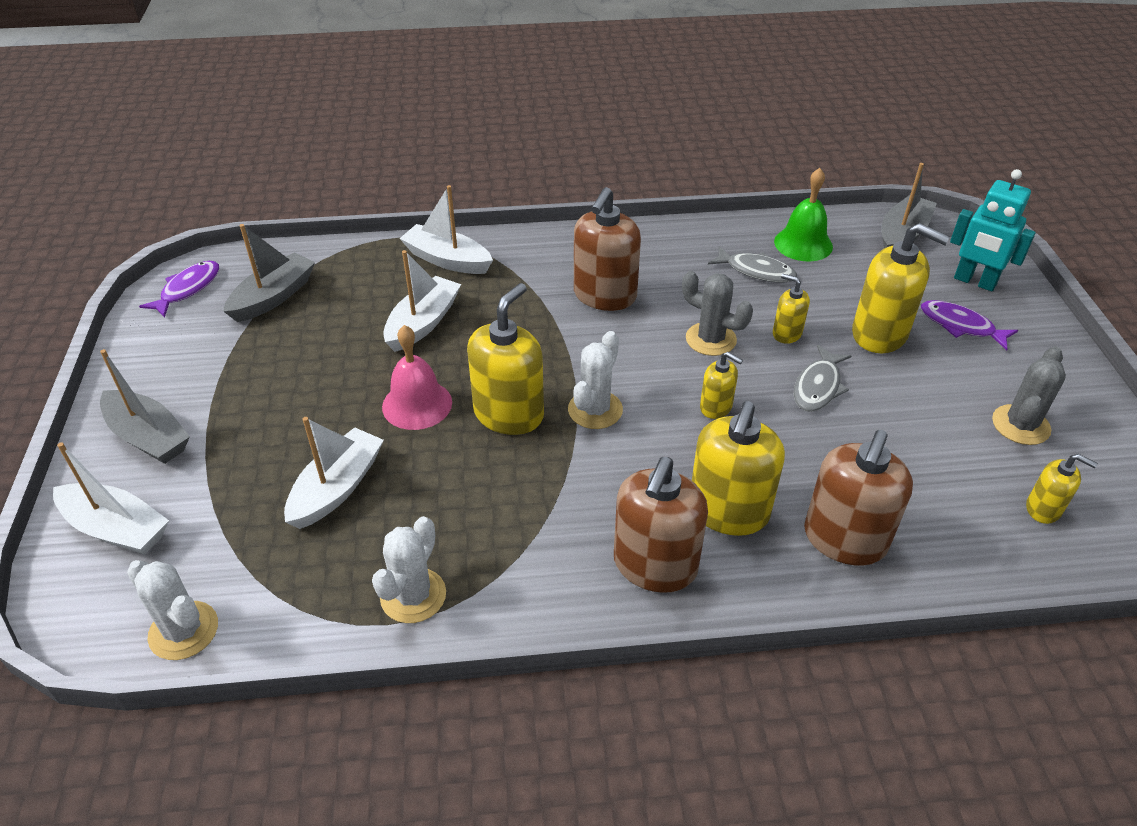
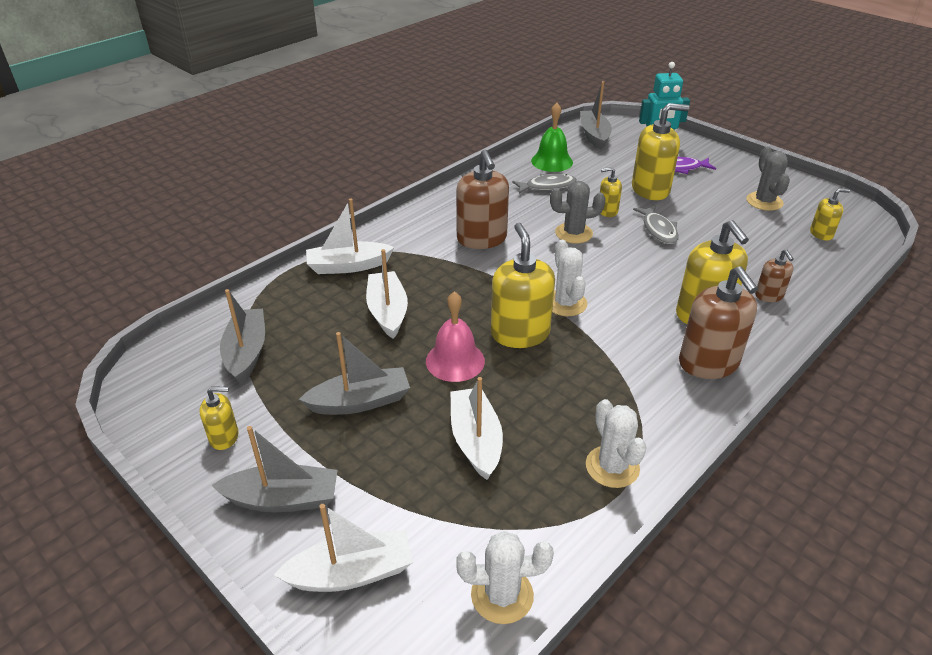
camera: 40 degrees left, 5 degrees down
purple fish [139,261,219,318] -> none
yellow soap dispenser [700,352,743,419] -> yellow soap dispenser moved to [200,386,238,450]
brown soap dispenser [804,430,913,566] -> brown soap dispenser [755,249,794,302], size x0.52
none -> grey boat [299,332,410,415]

